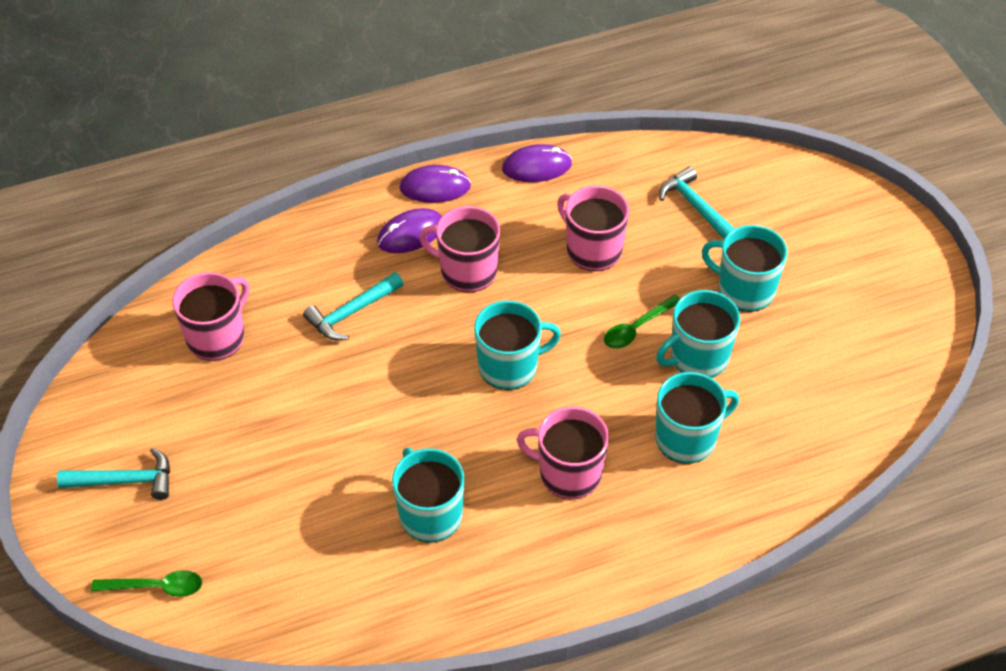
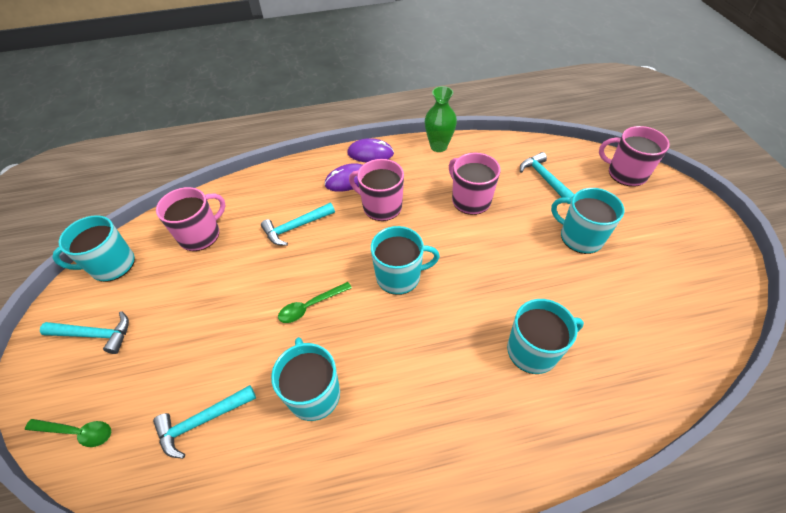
camera: 10 degrees right, 0 degrees up
purple mouse [502,144,572,182] -> green vase [425,86,457,152]
pink mug [516,407,609,499] -> pink mug moved to [599,126,670,187]
green spoon [604,295,680,349] -> green spoon moved to [278,282,352,323]
turquoise mug [656,290,740,378] -> turquoise mug moved to [52,215,135,282]
none -> turquoise hammer [153,385,256,459]

